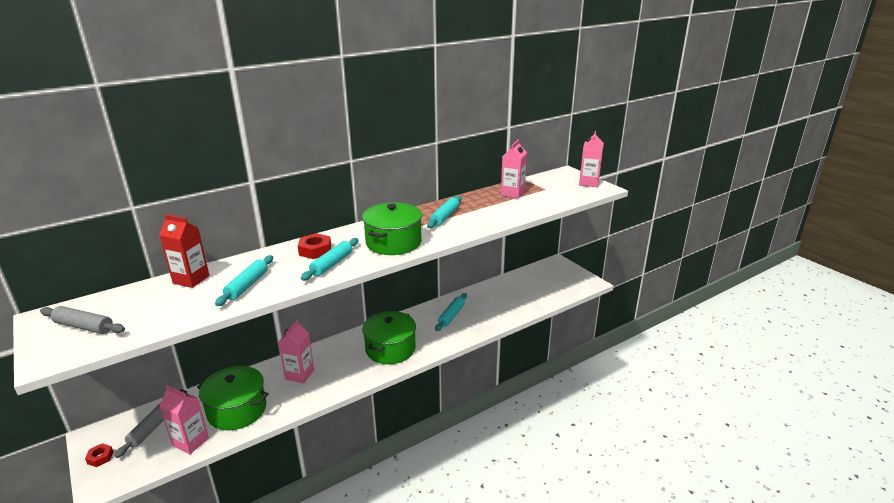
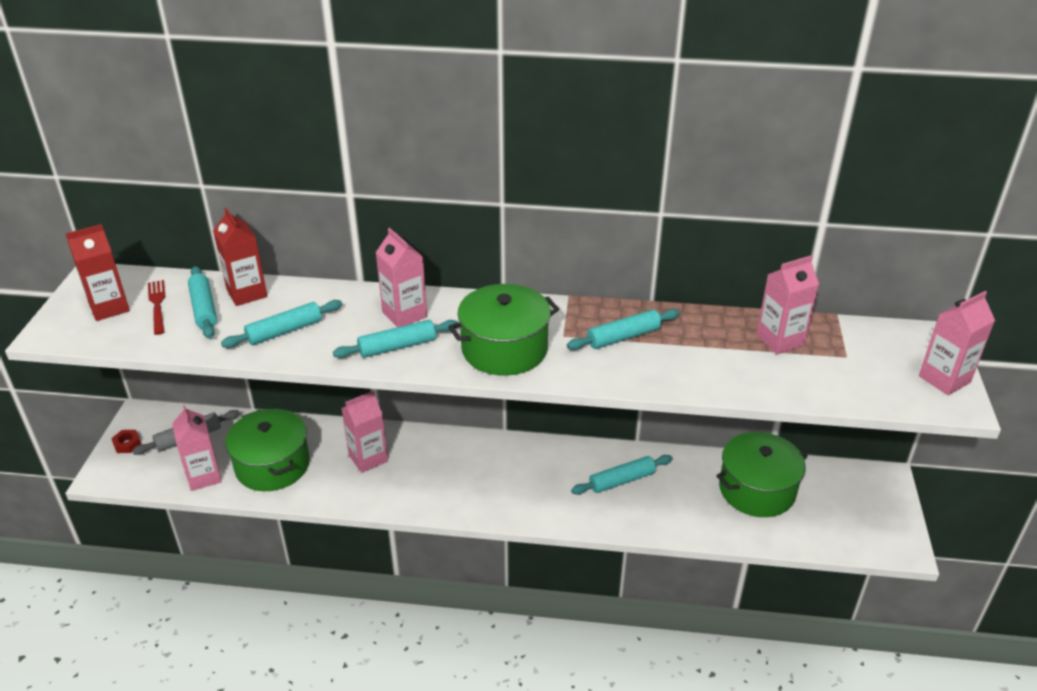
camera: 40 degrees right, 10 degrees up
grey rolling pin [40,306,125,334] -> red carton [65,224,130,321]
red nut [298,233,331,259] -> pink carton [375,228,427,327]
green pot [362,311,416,364] -> green pot moved to [716,432,808,517]
none -> red fork [148,280,166,335]
none -> turquoise rolling pin [188,266,217,339]

